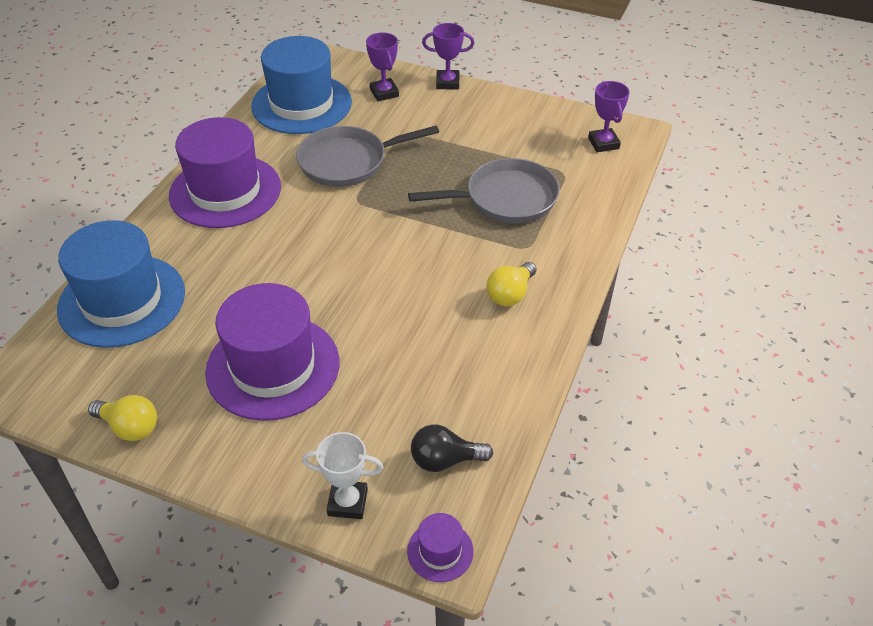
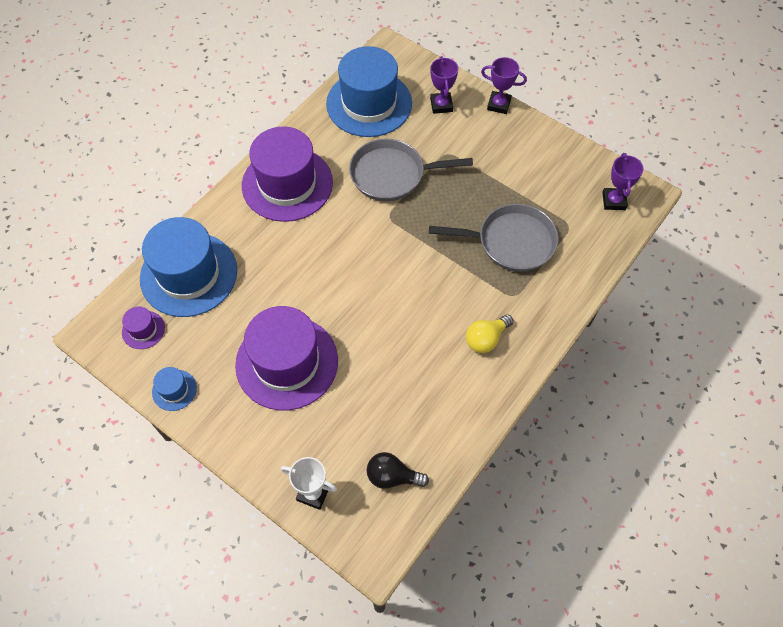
camera: 15 degrees right, 15 degrees up
yellow light bulb [88,395,157,441] -> blue hat [152,367,197,411]
purple hat [407,513,474,582] -> purple hat moved to [122,307,165,349]

